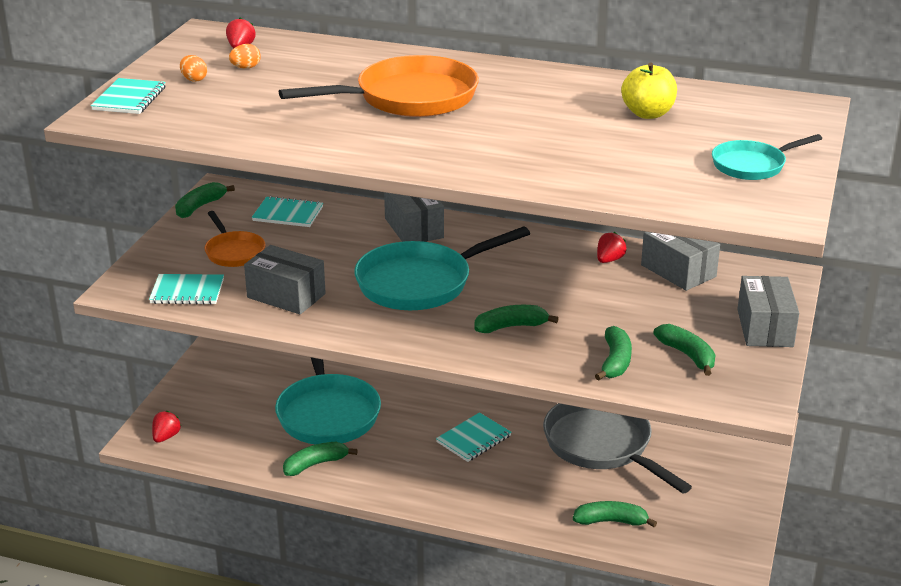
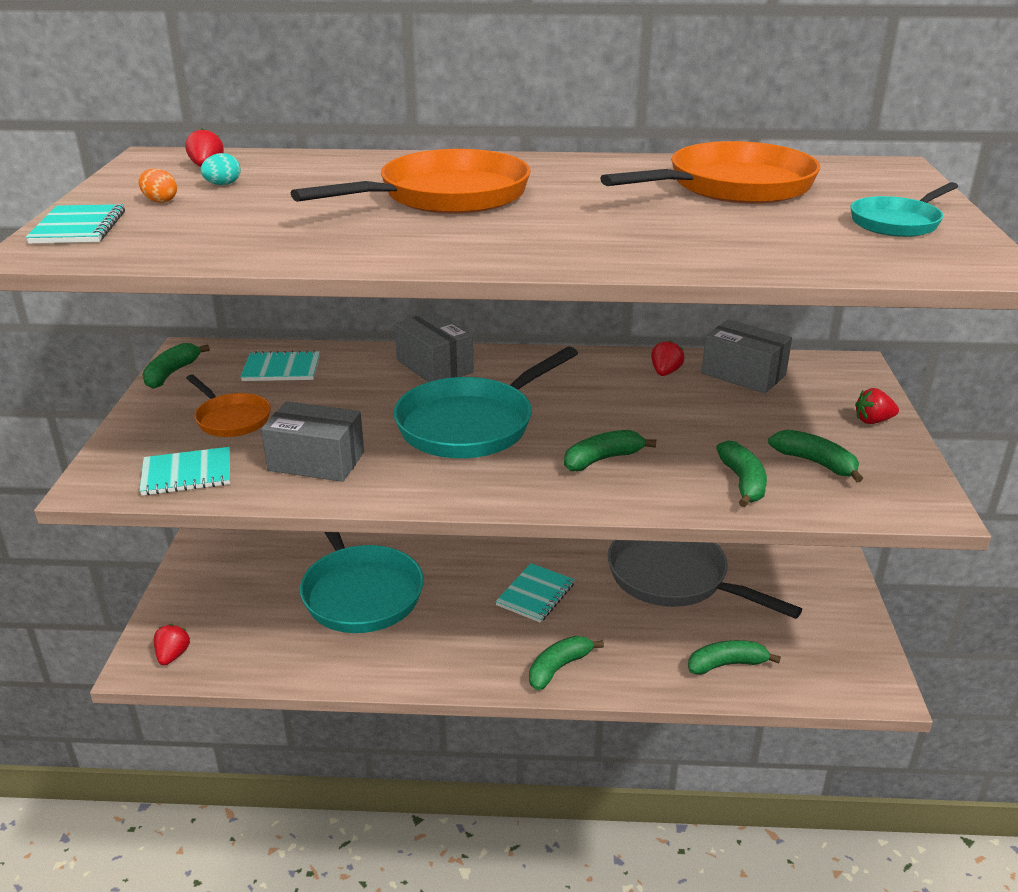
camera: 15 degrees left, 0 degrees up
orange egg [229,44,261,69] -> turquoise egg [201,153,241,185]
green banana [283,442,358,476] -> green banana moved to [529,636,604,690]
yellow apple [621,63,677,119] -> orange pan [600,141,820,204]
grey box [737,276,799,347] -> red strawberry [855,388,899,424]

